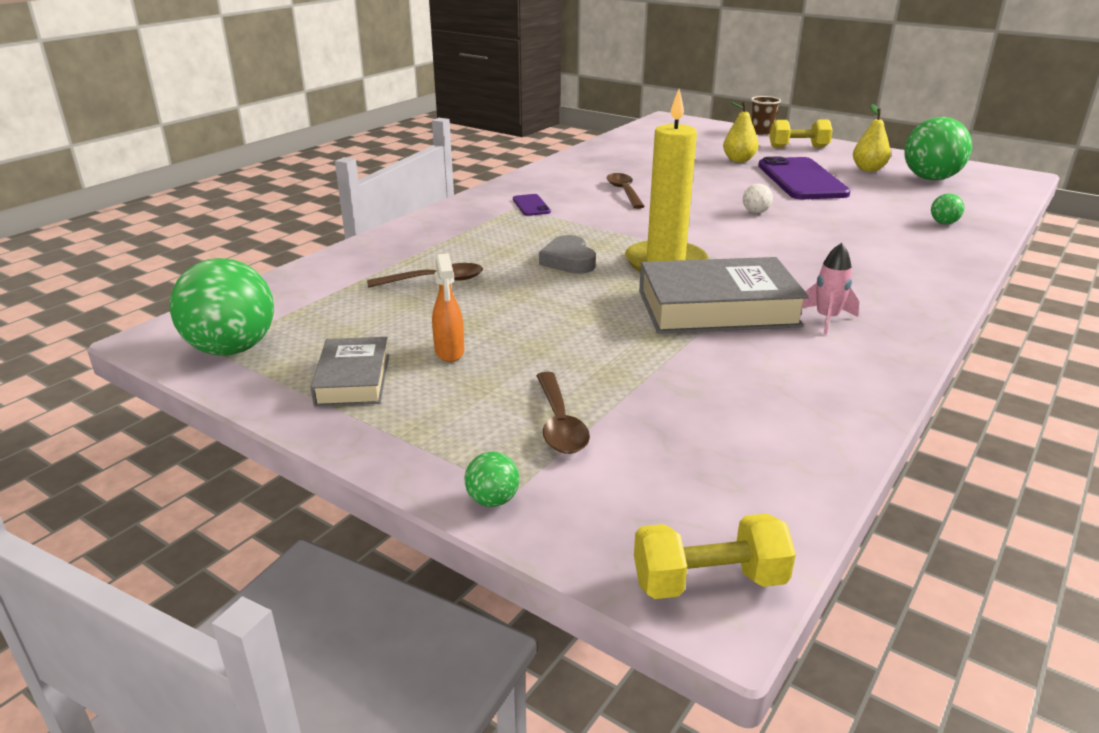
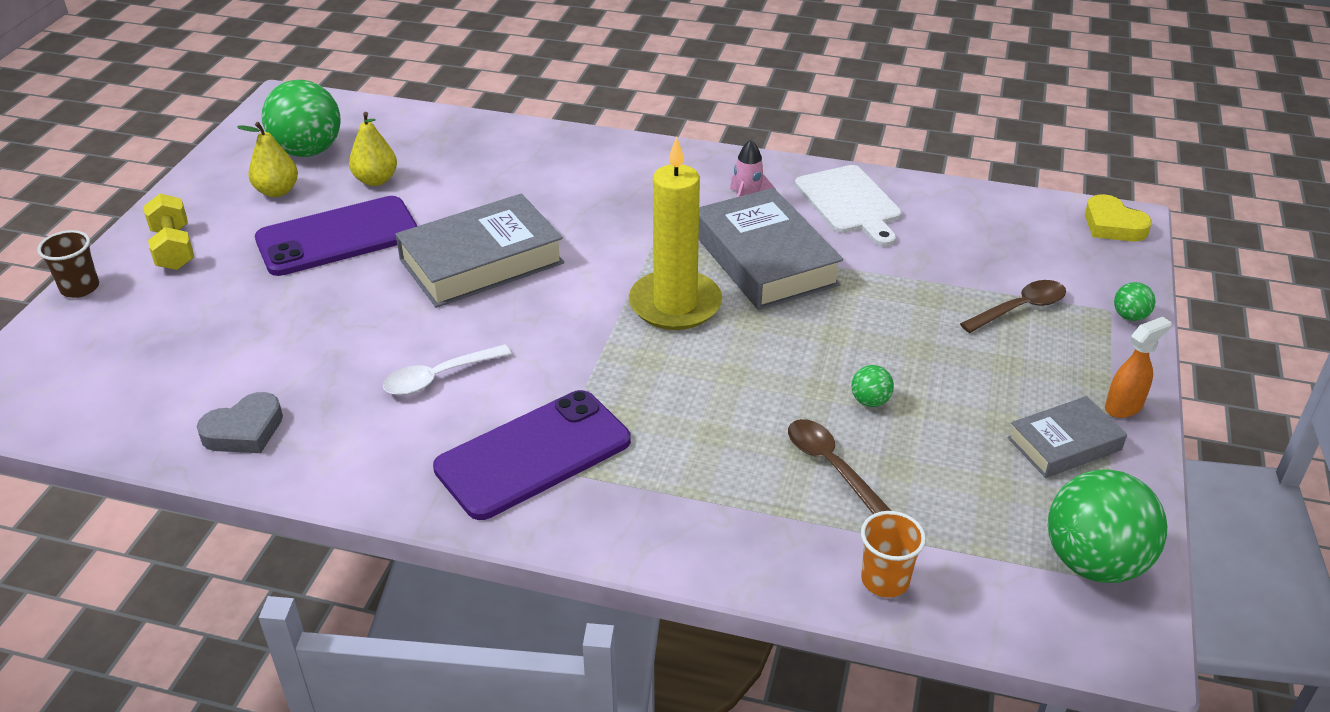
camera: 110 degrees left, 10 degrees up
orange spray bottle [432,253,464,362] -> orange spray bottle moved to [1105,317,1172,418]
purple phone [513,194,551,216] -> purple phone [433,390,631,520], size x2.30
grey heart [539,235,596,274] -> grey heart moved to [197,392,283,453]
brown spoon [607,173,645,209] -> white spoon [383,344,511,395]
yellow dumbbell [634,513,796,599] -> yellow heart [1085,194,1152,242]
yellow pear [723,101,759,162] -> yellow pear moved to [349,112,397,186]
white ball [743,184,773,213] -> grey book [395,193,564,308]
green ball [931,194,964,224] -> green ball moved to [851,365,894,407]
none -> white cutting board [795,165,902,247]
none -> orange cup [861,511,926,598]

